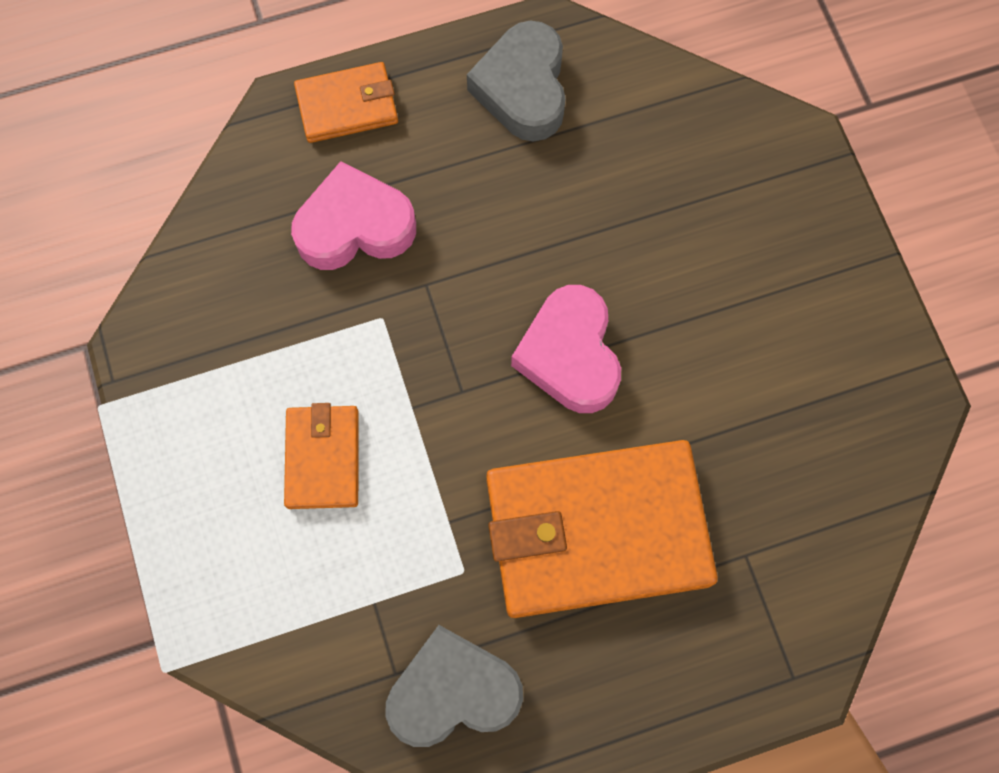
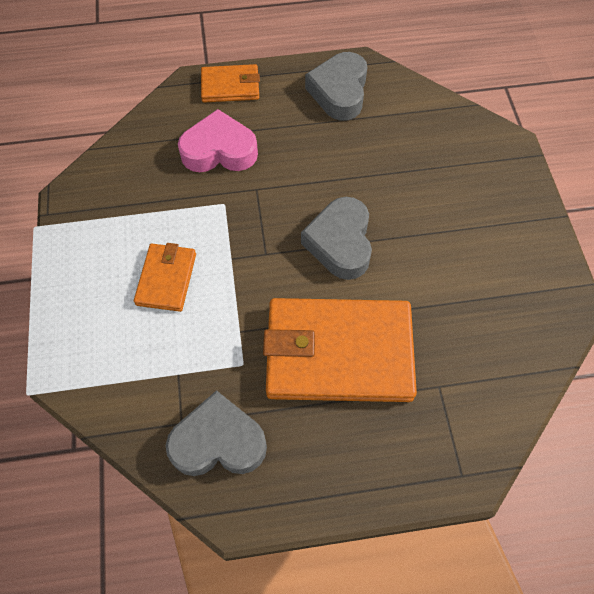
camera: 10 degrees right, 10 degrees down
pink heart [511,285,621,413] -> grey heart [301,197,372,280]

